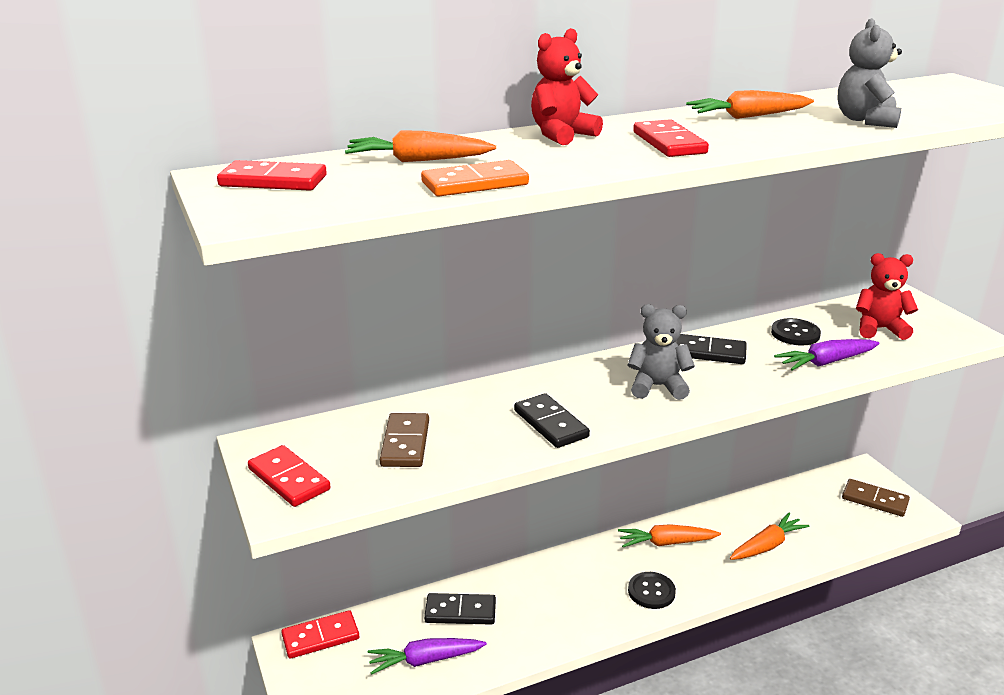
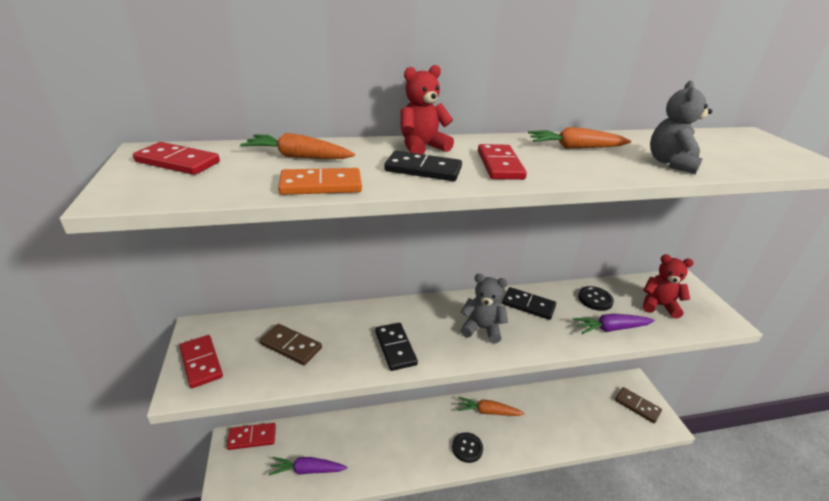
camera: 10 degrees right, 5 degrees up
brown domino [380,413,429,467] -> brown domino turned 75 degrees counterclockwise [260,324,322,365]
black domino [424,593,496,625] -> black domino moved to [384,151,462,181]
orange carrot [730,513,809,560] -> none

